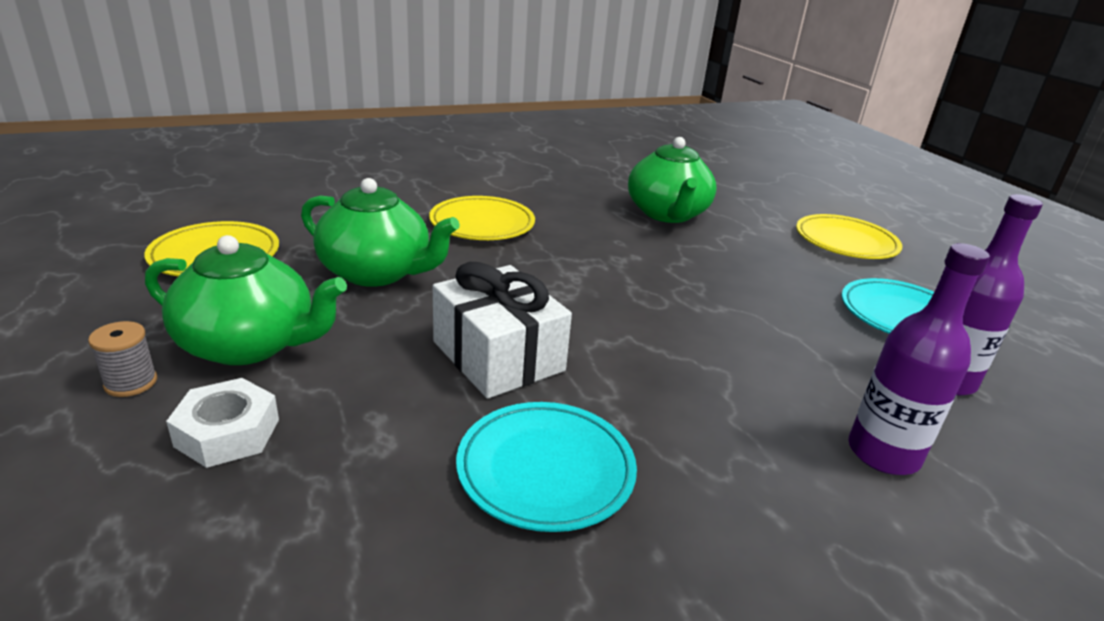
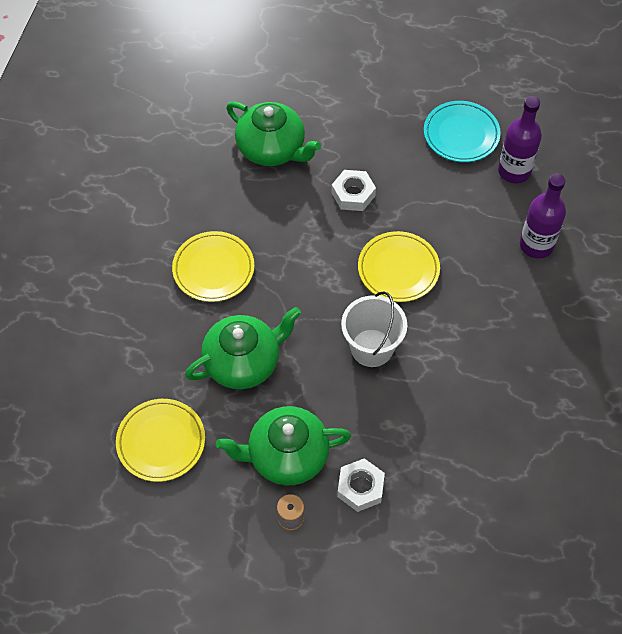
camera: 50 degrees left, 30 degrees up
green teapot [145,235,347,365] -> green teapot turned 150 degrees counterclockwise [216,406,351,485]
white gift [433,262,572,399] -> white bucket [341,291,407,367]
turquoise plate [456,402,637,532] -> none
yellow plate [796,214,902,259] -> yellow plate moved to [358,231,440,302]
none -> white nut [332,170,376,211]

